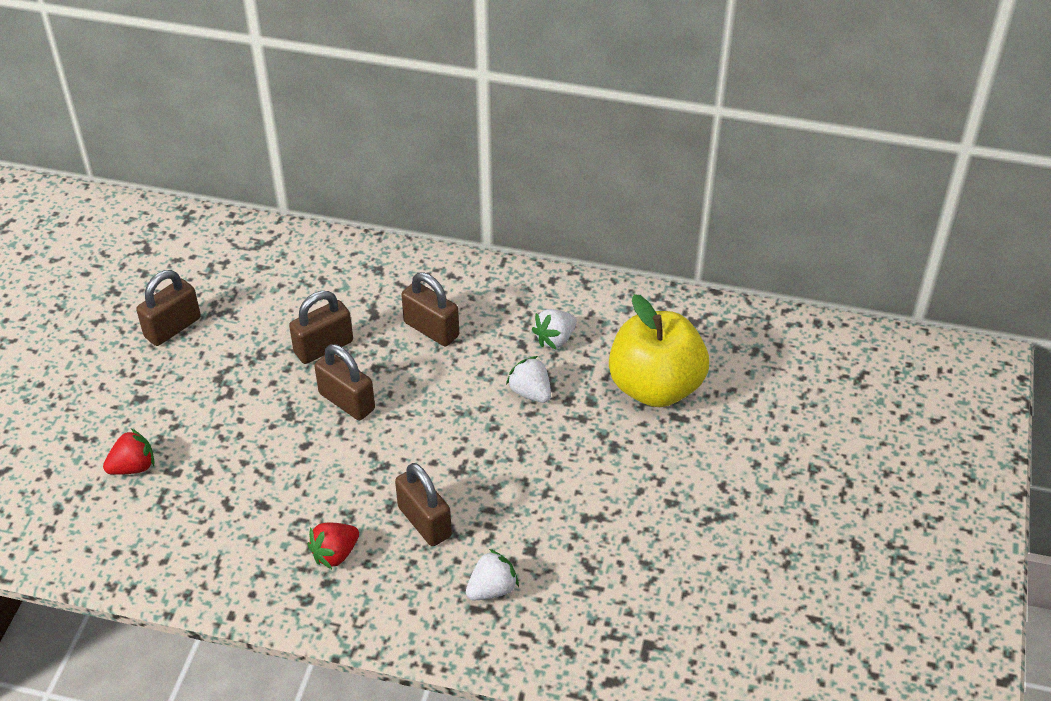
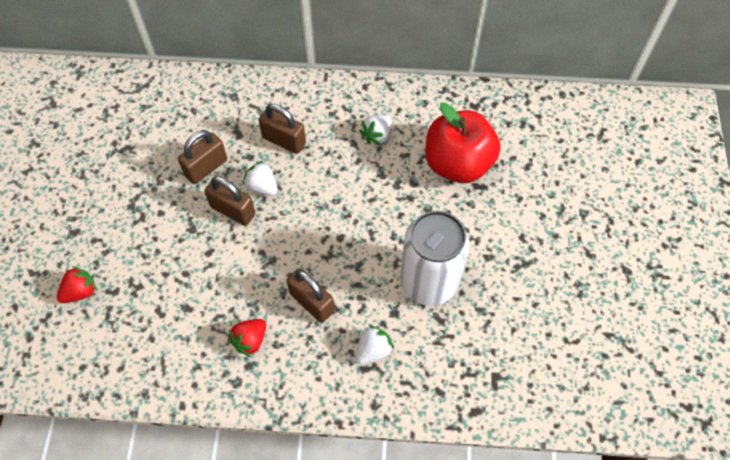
camera: 10 degrees left, 15 degrees up
brown padlock [136,270,201,346] -> none
white strawberry [506,356,551,403] -> white strawberry moved to [243,161,278,196]
yellow apple [609,294,709,407] -> red apple [425,103,501,183]
none -> white can [400,211,470,306]

